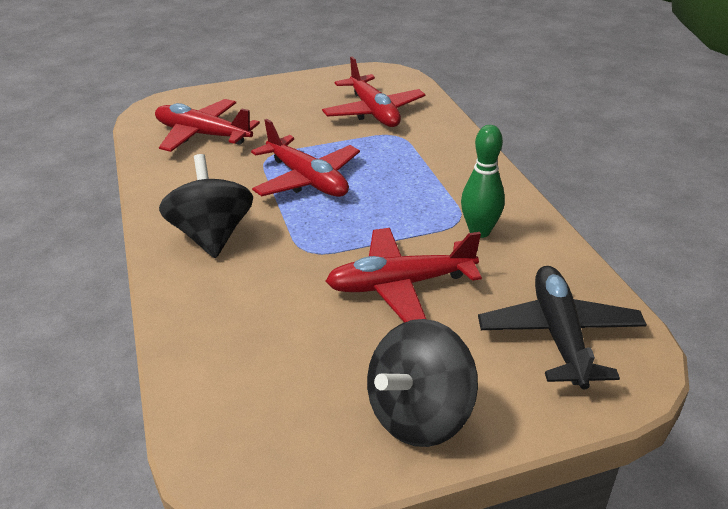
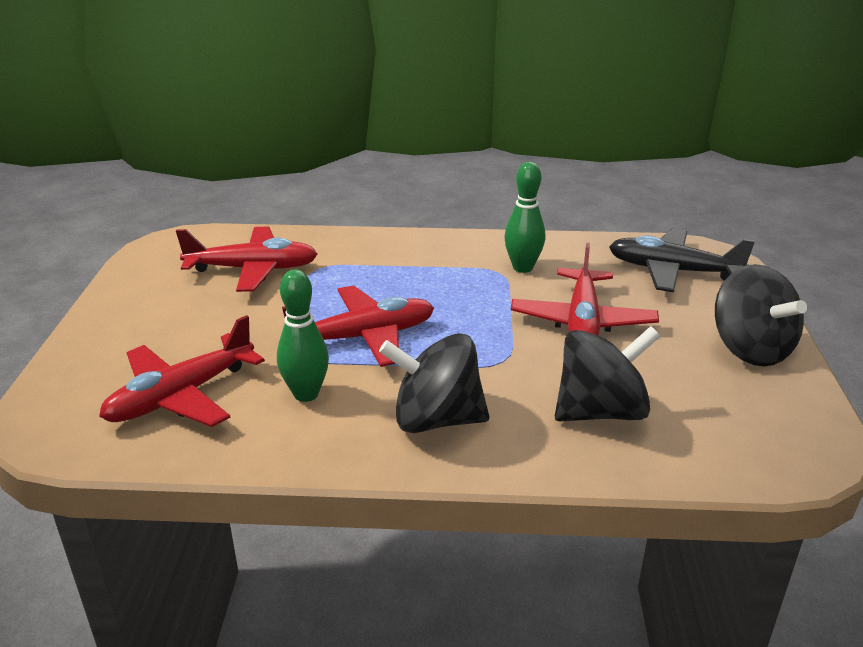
camera: 70 degrees left, 5 degrees down
none -> green bowling pin [277,269,329,402]
none -> black spinning top [555,326,660,421]

